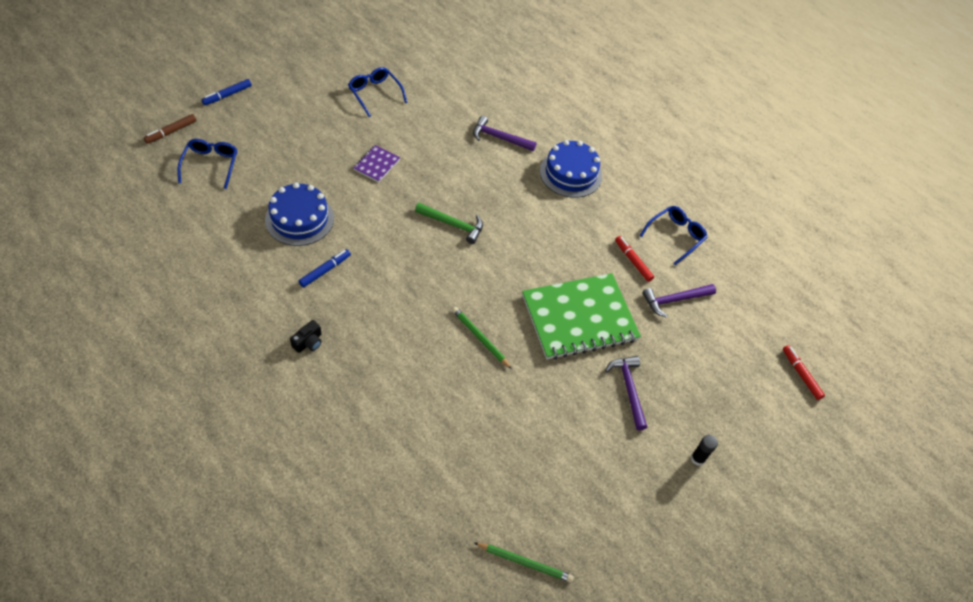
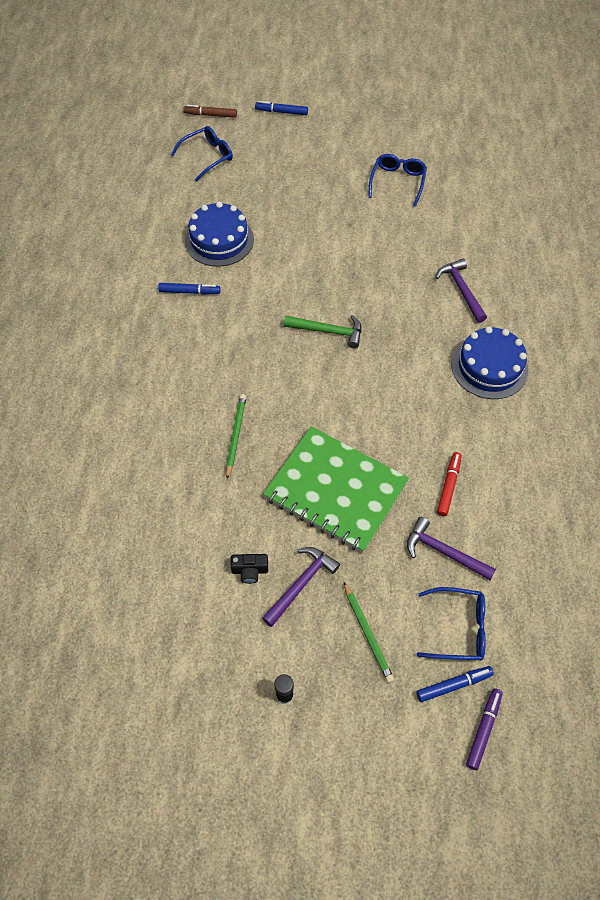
camera: 55 degrees right, 5 degrees up
black camera [290,320,322,353] -> black camera moved to [230,554,268,584]
purple notebook [353,145,400,183] -> none
green hammer [415,203,483,244] -> green hammer turned 60 degrees counterclockwise [284,315,361,348]
green pencil [474,542,574,583] -> green pencil moved to [344,582,394,683]
blue glasses [639,206,708,265] -> blue glasses moved to [417,587,486,661]
red marker [783,345,825,400] -> purple marker [466,688,503,770]
none -> blue marker [416,666,494,702]

